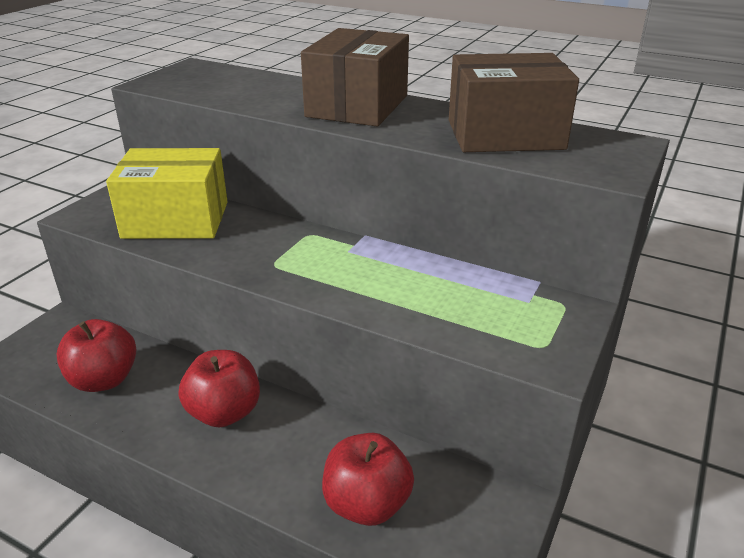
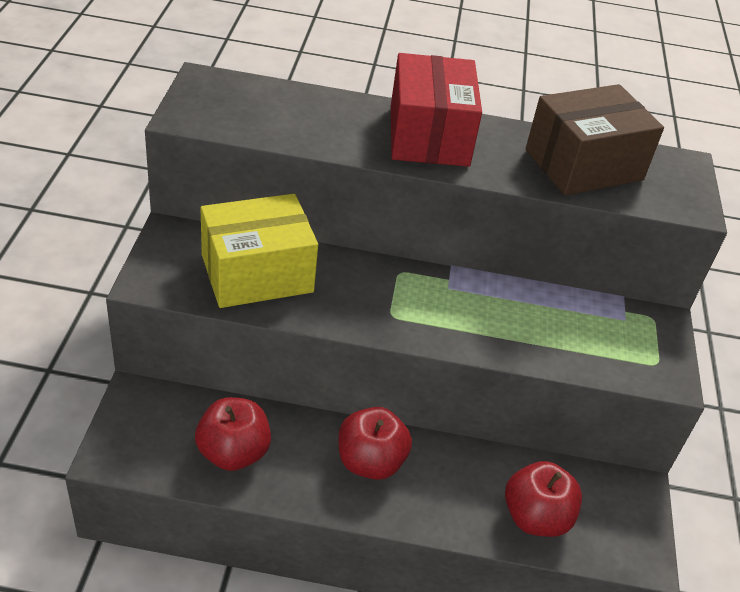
camera: 25 degrees left, 10 degrees up
brown box [301,28,409,126] -> red box [391,53,482,167]

